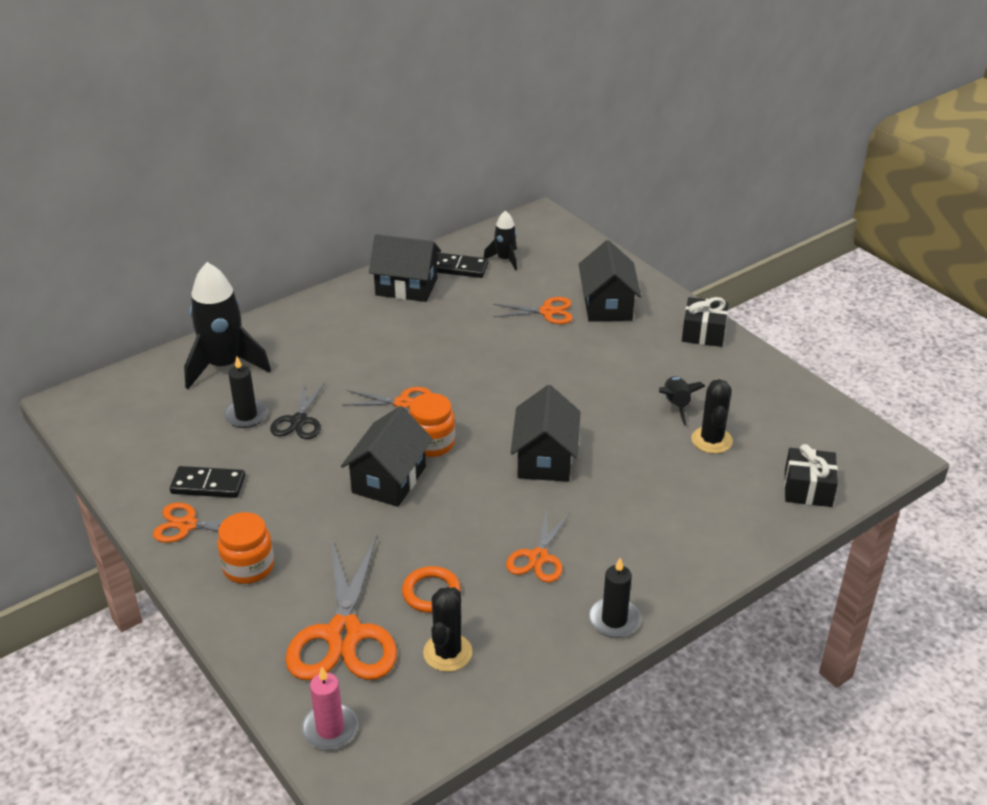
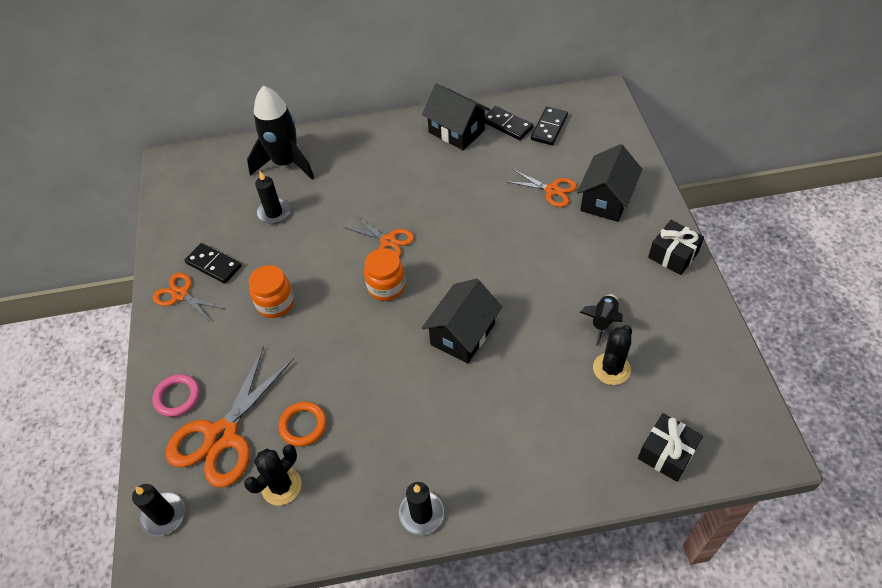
camera: 30 degrees right, 15 degrees up
orange jar [217,512,274,584] -> orange jar moved to [249,265,294,318]
black scissors [270,383,325,439] -> none
pink candle [301,667,358,750] -> black candle [132,484,185,536]
black house [341,406,433,507] -> none
black rocket [483,211,517,271] -> black domino [531,107,568,145]
orange scissors [506,508,570,583] -> none
none -> pink ring [152,374,200,417]

